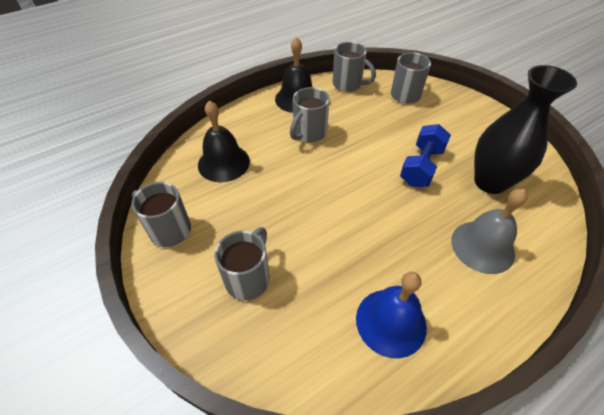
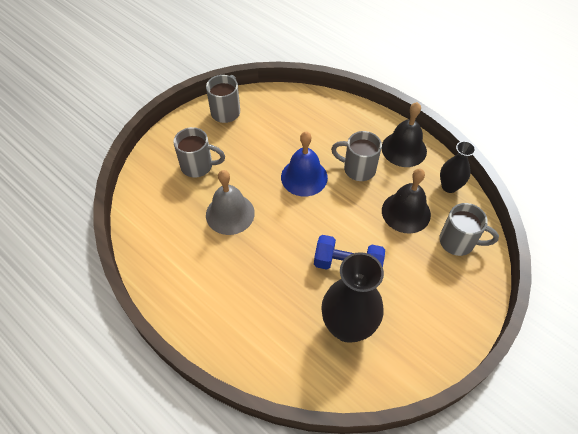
camera: 75 degrees right, 5 degrees up
black bell [198,100,250,182] -> black bell moved to [382,168,431,234]
grey mug [332,42,376,92] -> black vase [440,141,476,193]
blue bell [356,272,427,358] -> blue bell moved to [281,132,328,197]
grey bell [451,189,528,274] -> grey bell moved to [206,170,255,235]

